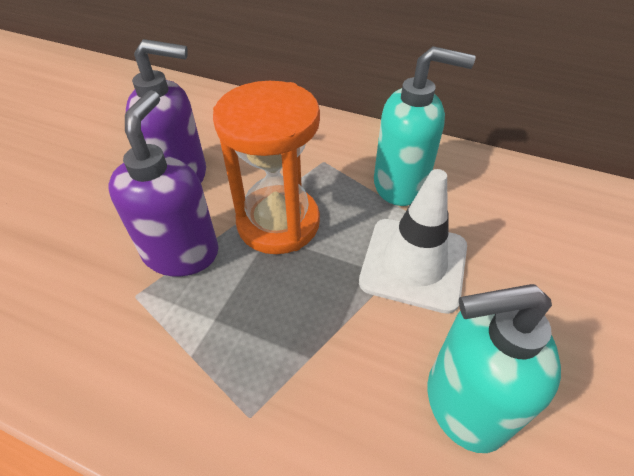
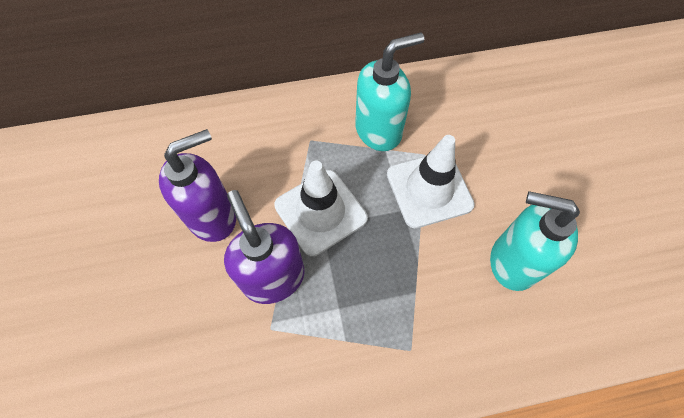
camera: 35 degrees left, 15 degrees up
orange hourglass [213,81,320,254] -> white traffic cone [274,160,368,256]
turquoise soap dispenser [428,284,561,453] -> turquoise soap dispenser turned 60 degrees clockwise [490,191,580,291]

